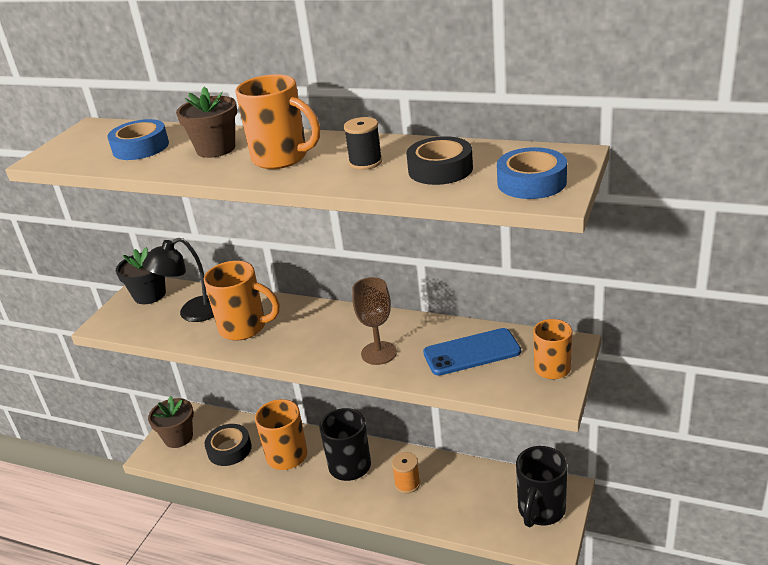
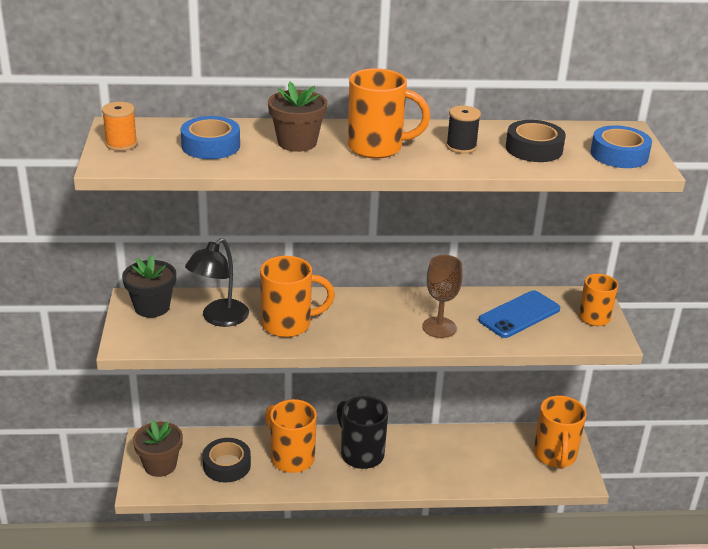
camera: 30 degrees left, 0 degrees up
orange spool [392,452,420,493] -> orange spool moved to [102,102,138,151]
black mug [516,446,567,527] -> orange mug [534,396,586,469]

